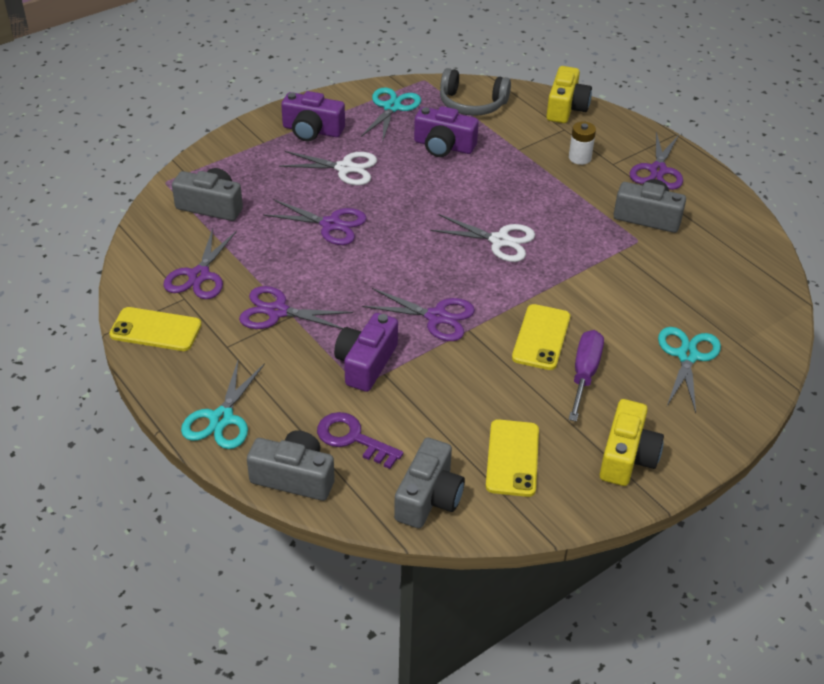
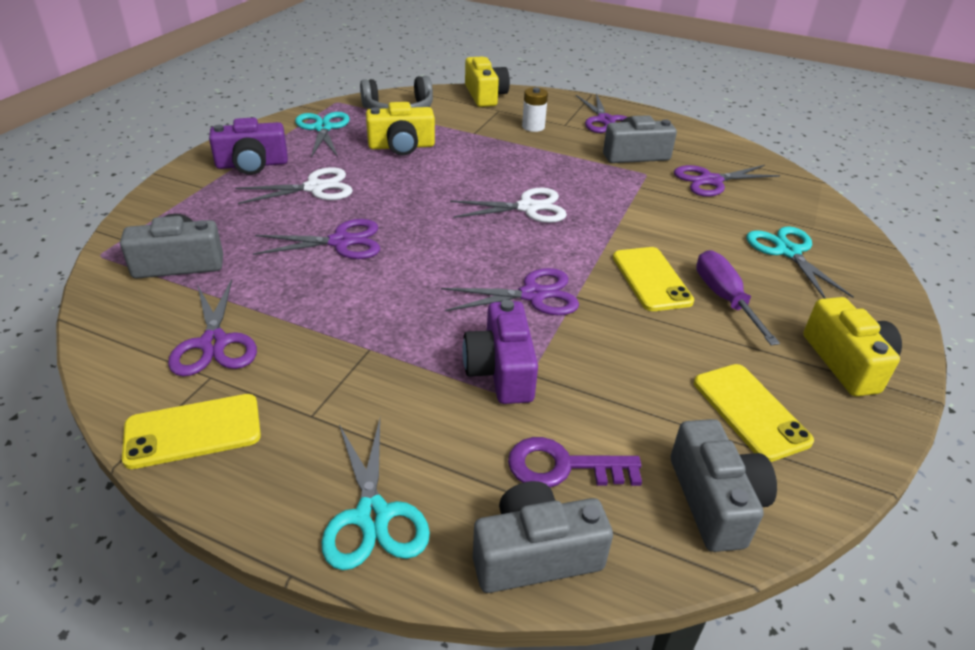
camera: 30 degrees left, 5 degrees down
purple scissors [239,286,353,329] -> purple scissors moved to [674,165,780,197]
purple camera [414,106,479,157] -> yellow camera [366,102,435,155]

